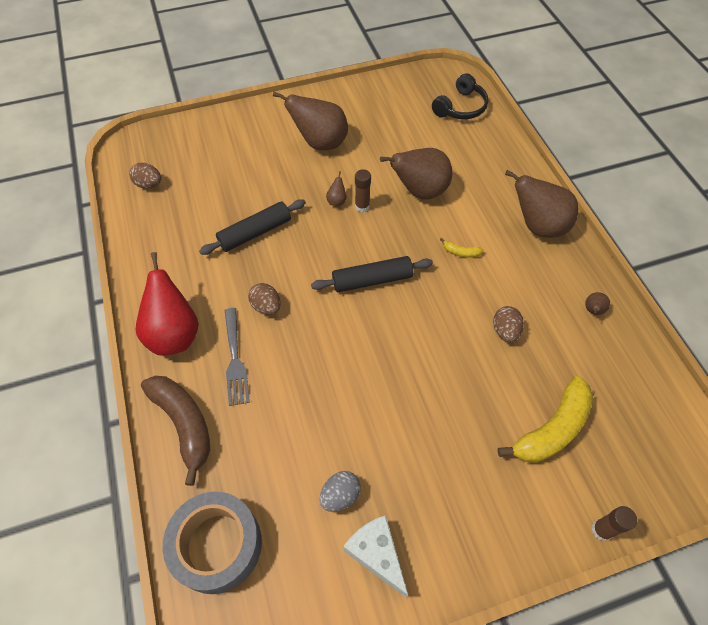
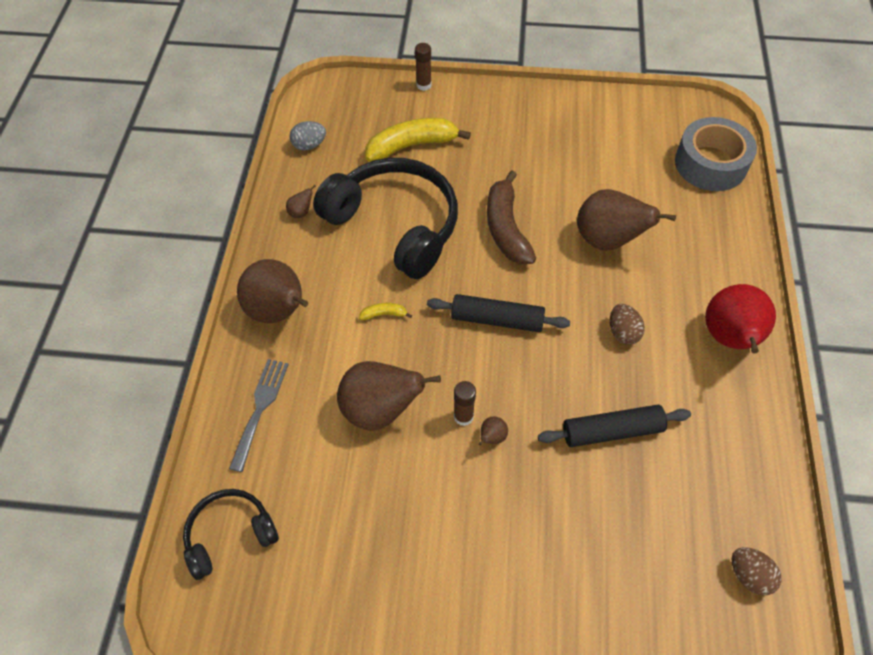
camera: 155 degrees left, 0 degrees up
brown banana [141,376,210,486] -> brown banana moved to [487,170,536,264]
grey fork [225,308,250,406] -> grey fork moved to [229,359,289,472]
brown pear [273,92,348,150] -> brown pear moved to [577,189,676,251]
grey egg [320,471,361,512] -> grey egg moved to [290,121,326,151]
white cheese [343,515,408,597] -> none
yellow banana [440,238,484,258] -> yellow banana turned 45 degrees counterclockwise [359,303,412,320]
brown egg [493,306,524,342] -> black headphones [313,158,458,279]

